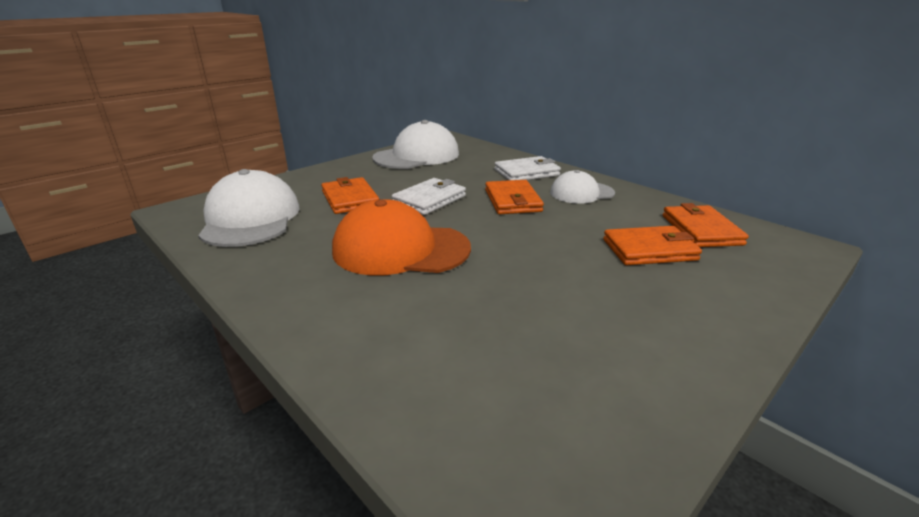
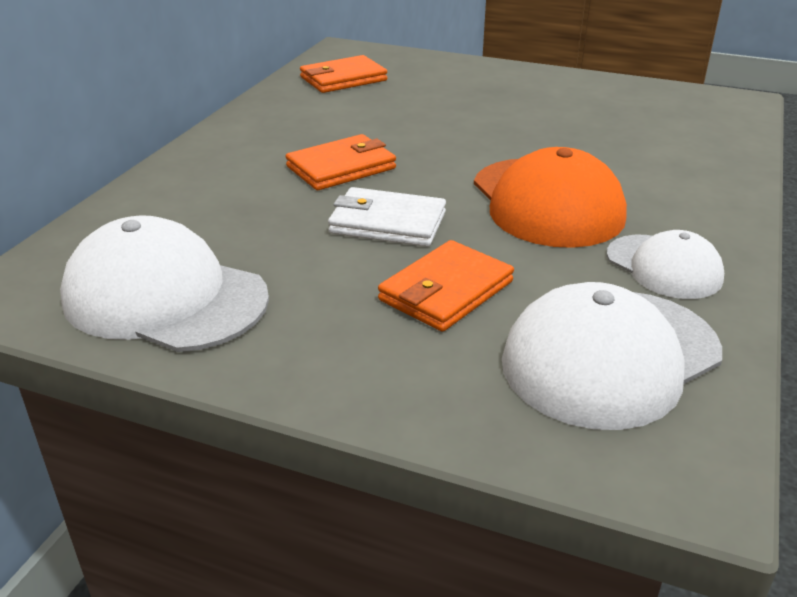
camera: 115 degrees left, 5 degrees up
white wallet [494,156,561,180] -> none
white cap [550,170,615,204] -> white cap moved to [607,230,724,299]
orange wallet [603,226,702,265] -> none

